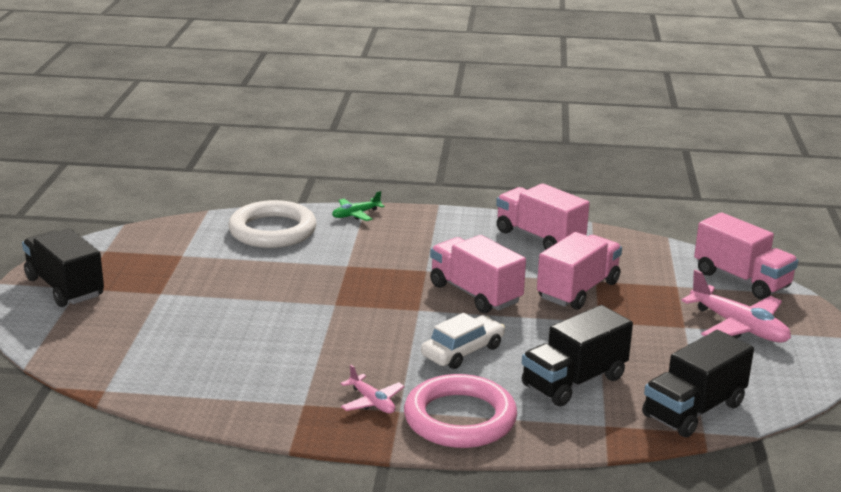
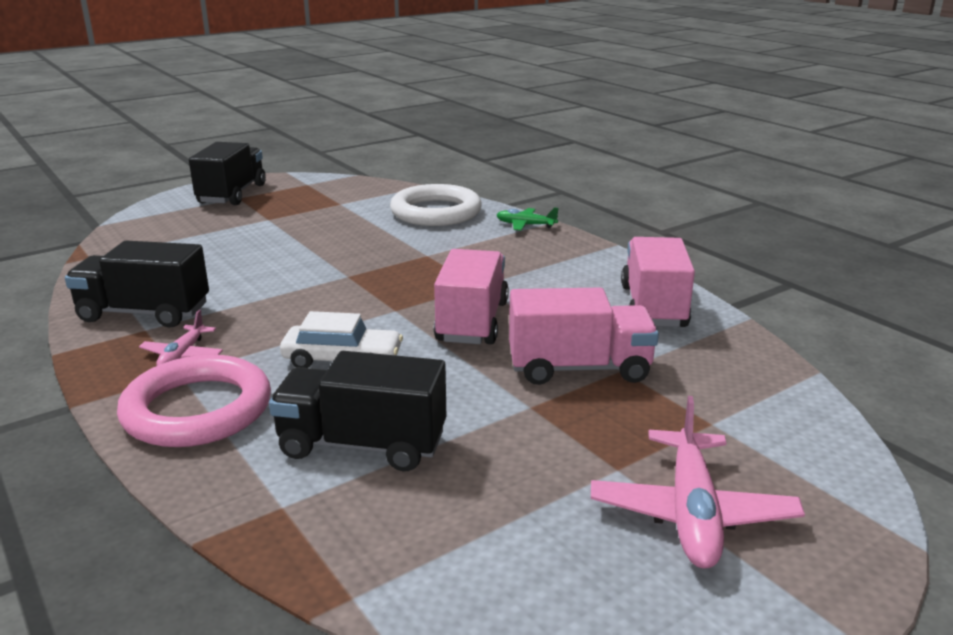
camera: 50 degrees right, 0 degrees up
black truck [642,330,754,438] -> black truck moved to [65,241,209,327]
pink truck [694,212,798,300] -> none

